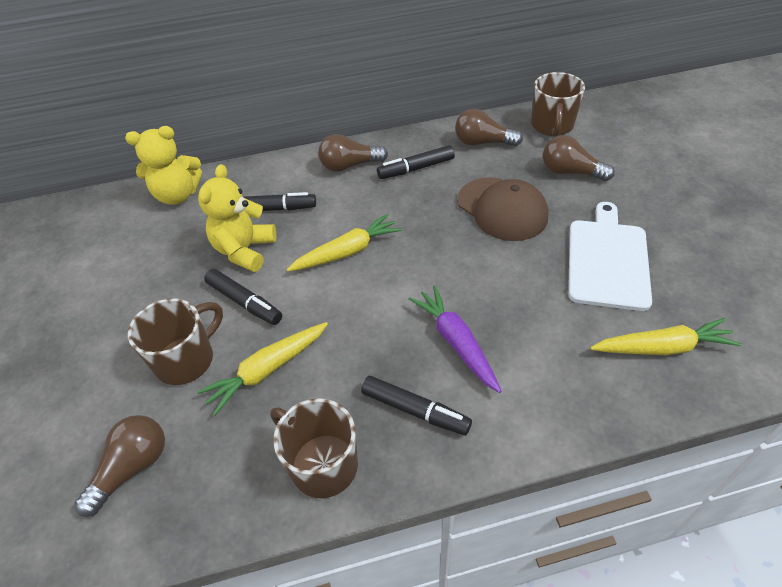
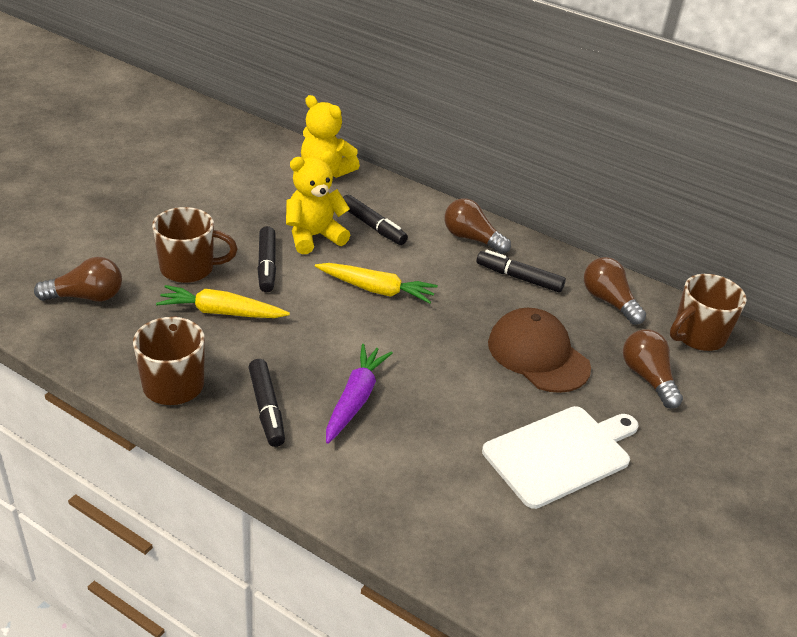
camera: 40 degrees right, 10 degrees down
brown cap [457,177,548,241] -> brown cap turned 135 degrees clockwise [488,308,591,393]
yellow carrot [590,318,741,355] -> none

